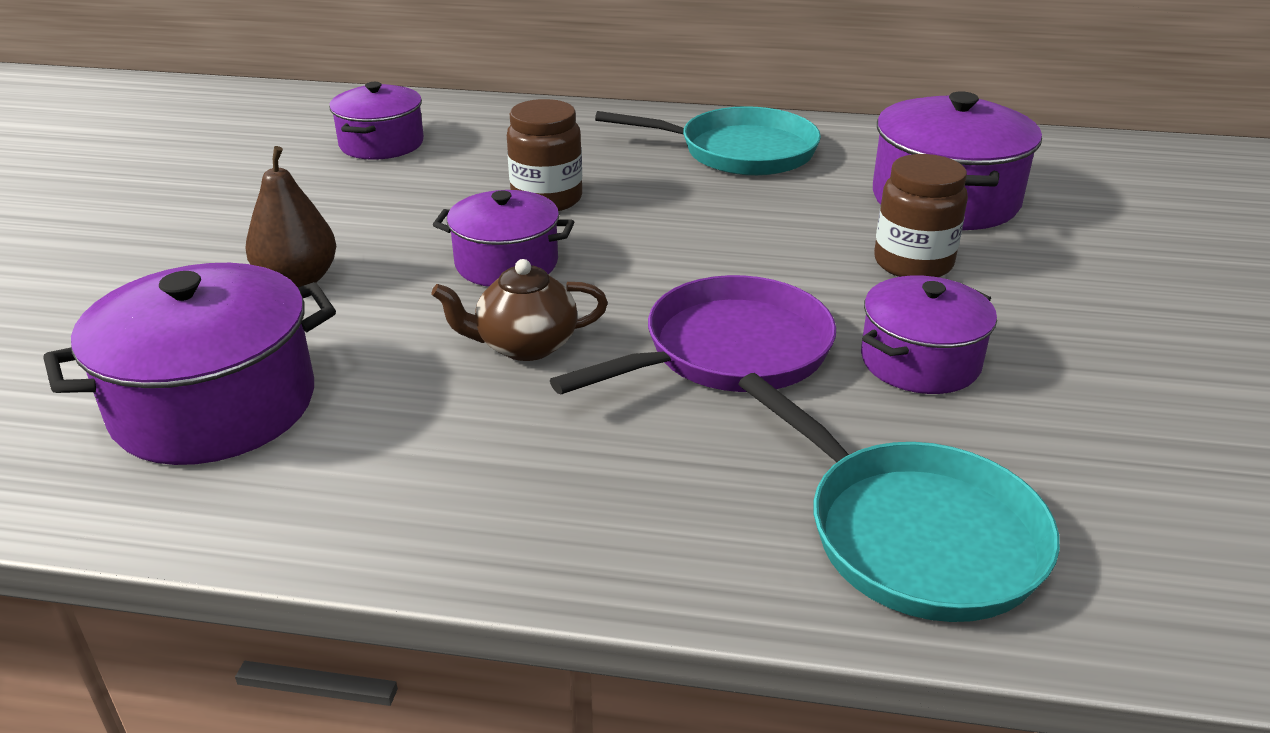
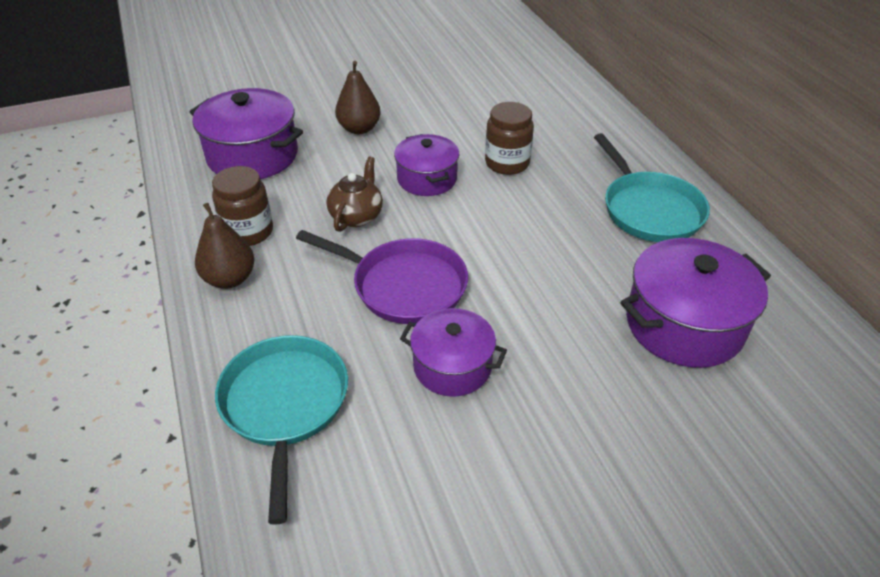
camera: 60 degrees right, 10 degrees up
purple pot [329,82,424,160] -> none
brown teapot [431,259,608,361] -> brown teapot turned 60 degrees clockwise [326,157,383,232]
turquoise pan [738,373,1060,622] -> turquoise pan turned 150 degrees clockwise [215,335,348,525]
brown jar [874,154,968,277] -> brown jar moved to [212,166,273,246]
none -> brown pear [195,203,254,289]

